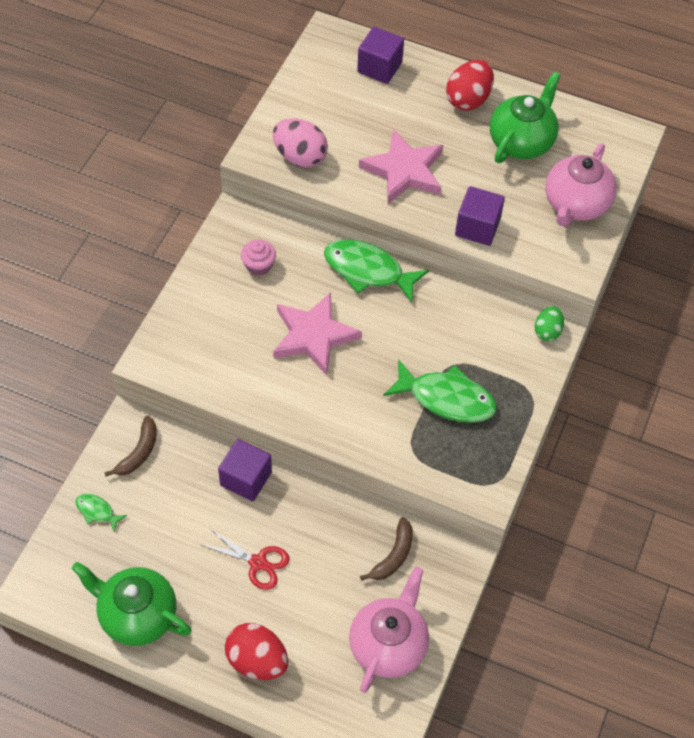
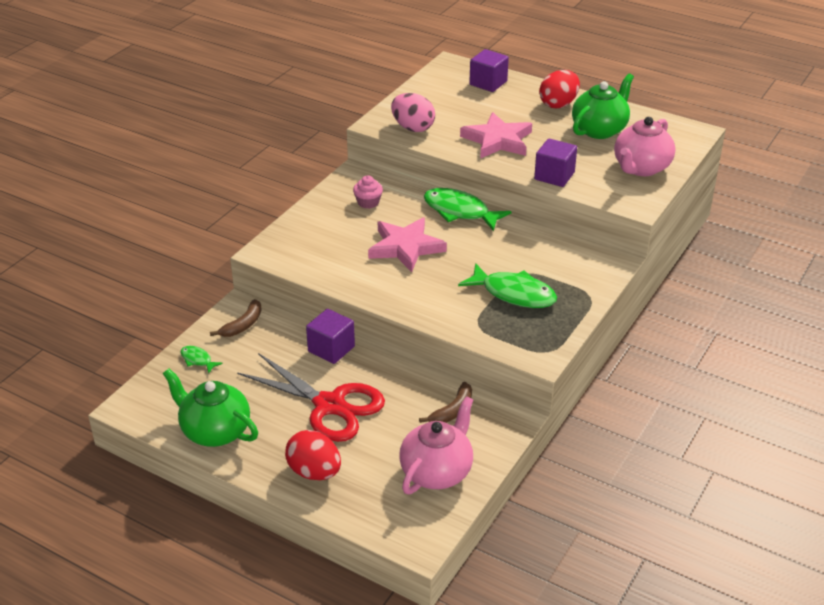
camera: 10 degrees right, 20 degrees down
red scissors [201,529,289,590] -> red scissors [237,353,385,442], size x1.94
green egg [535,306,564,342] -> none

